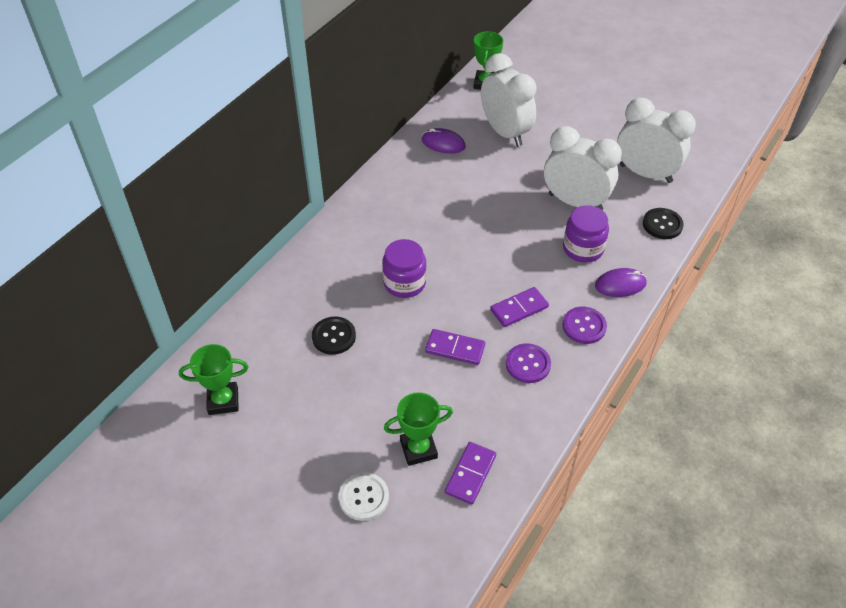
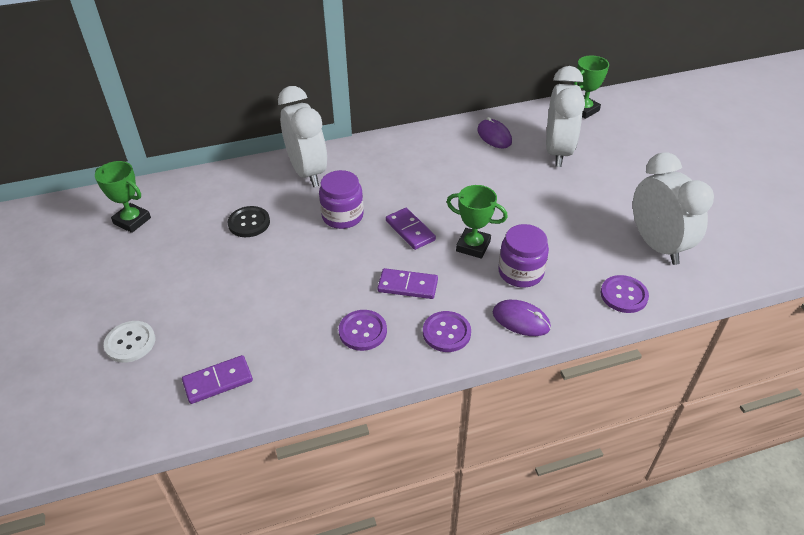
camera: 40 degrees right, 5 degrees down
green trophy [384,392,453,466] -> green trophy moved to [447,185,508,259]
purple domino [425,329,485,365] -> purple domino moved to [386,208,436,250]
white clock [544,126,622,210] -> white clock moved to [278,86,327,187]
black button [643,208,684,239] -> purple button [601,275,649,313]

